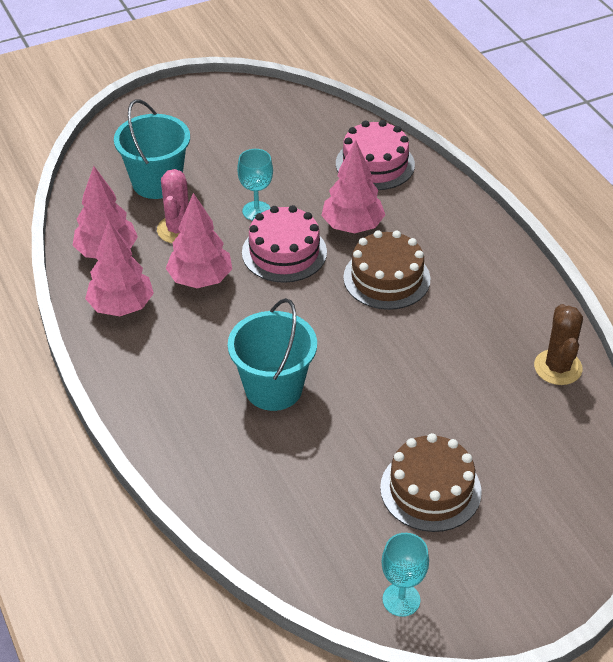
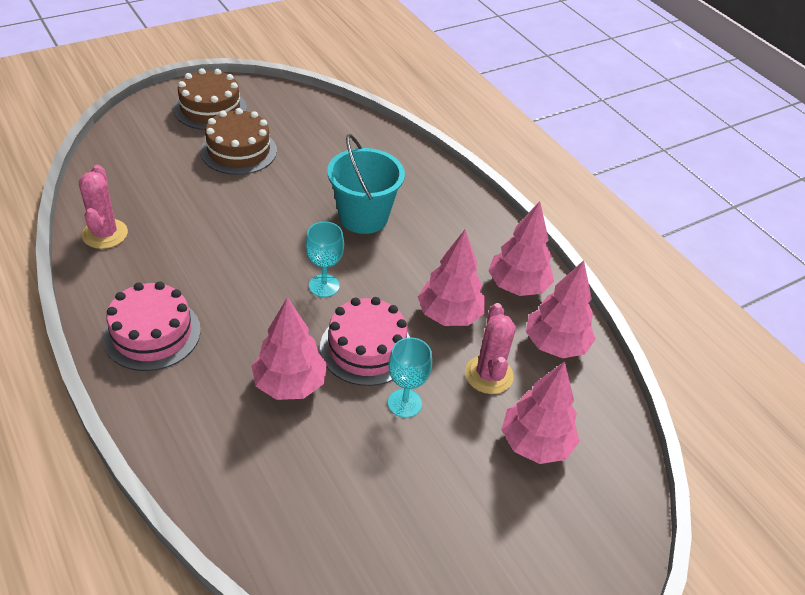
camera: 170 degrees right, 0 degrees up
turquoise bucket [114,99,190,199] -> pink tree [501,361,579,464]
pink cake [336,120,415,190] -> pink cake moved to [103,281,201,371]
brown cake [343,230,430,310] -> brown cake moved to [174,68,247,130]
turquoise goblet [382,533,429,617] -> turquoise goblet moved to [305,222,344,297]
brown cactus [534,304,583,385] -> pink cactus [79,165,128,249]

